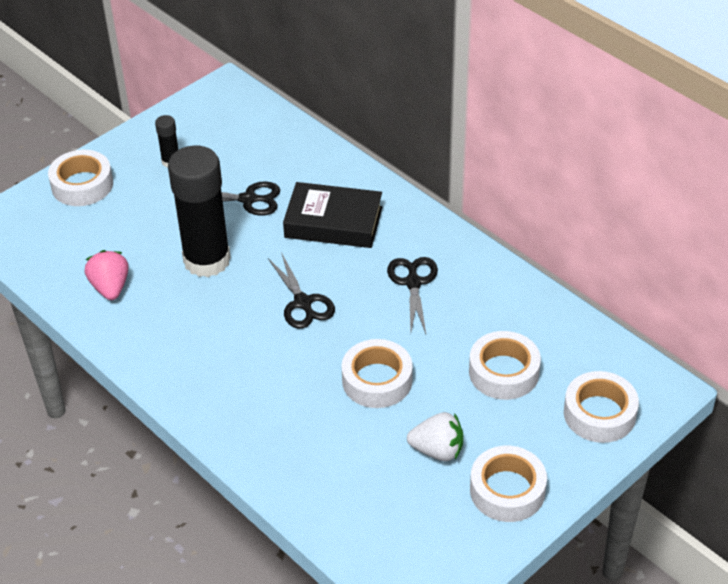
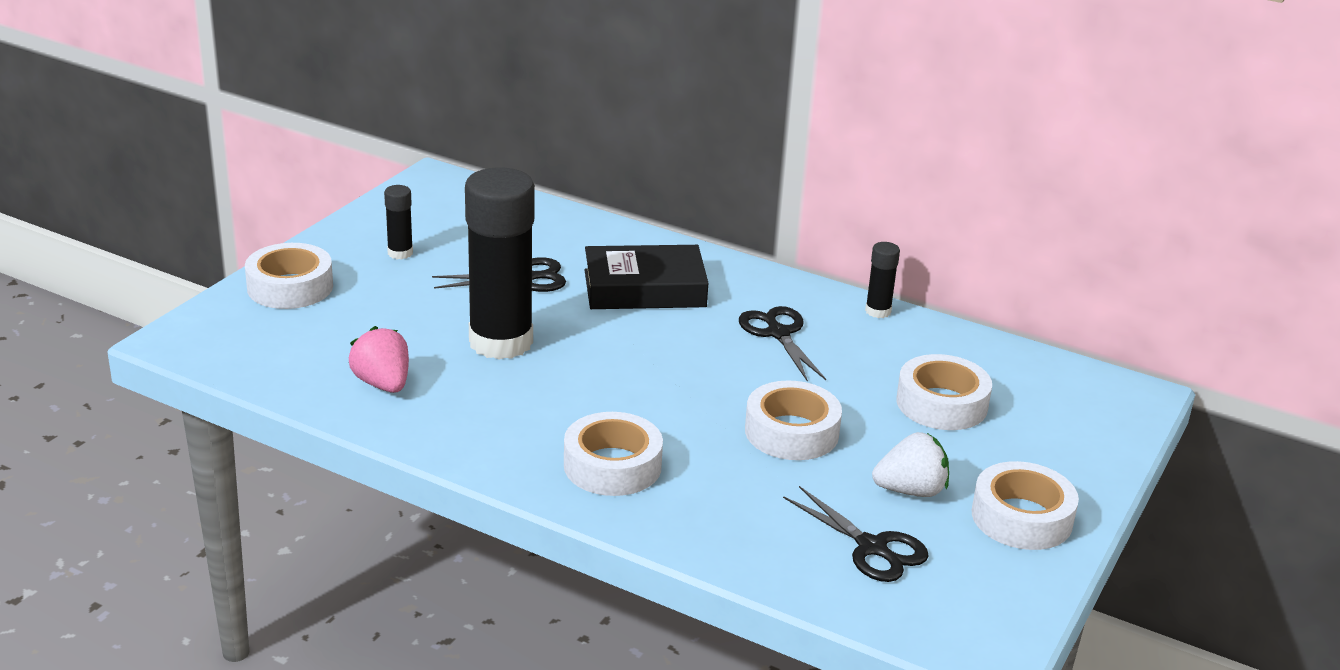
camera: 20 degrees left, 15 degrees down
black scissors [268,252,335,329] -> black scissors moved to [783,486,928,582]
white tape [564,371,639,443] -> white tape moved to [564,412,663,496]
none -> black glue stick [865,242,900,318]

